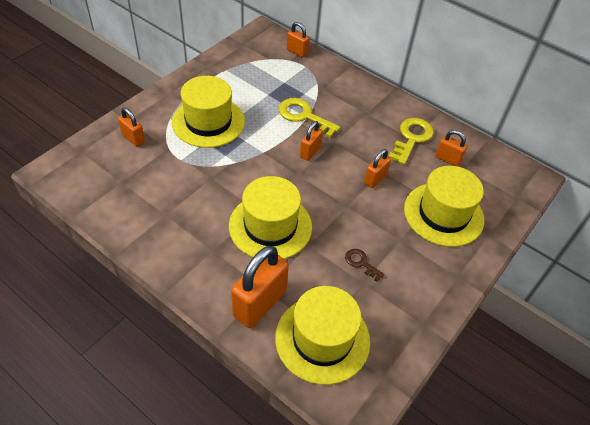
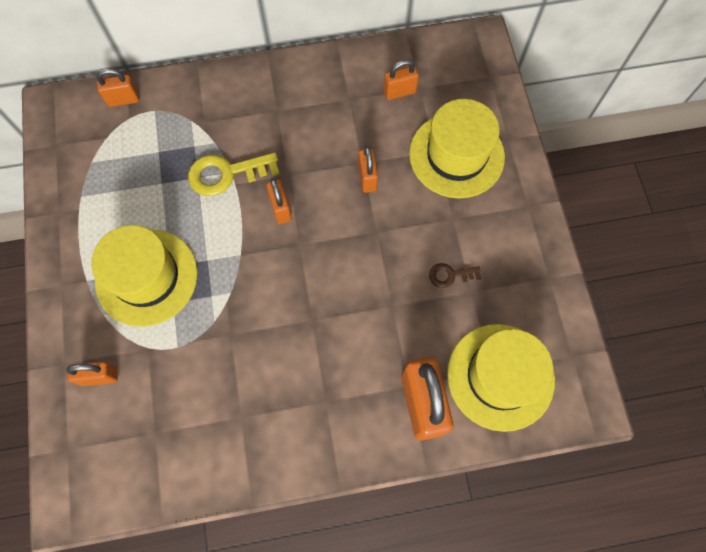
camera: 45 degrees left, 20 degrees up
yellow hat [229,176,312,259] -> none
yellow key [388,118,434,165] -> none

